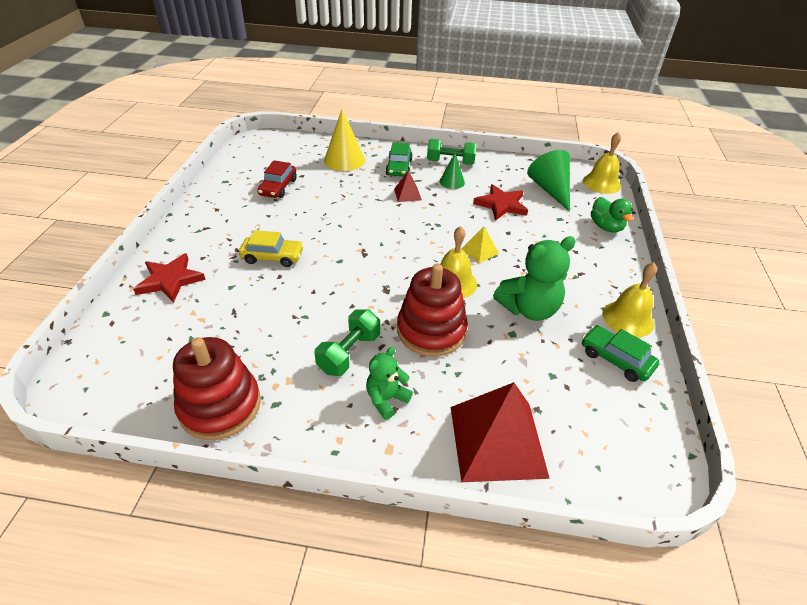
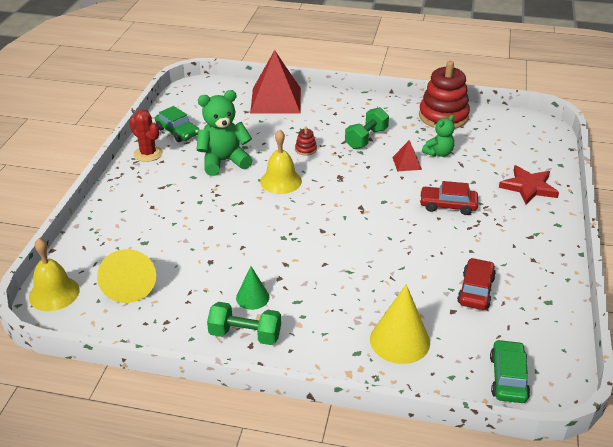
camera: 175 degrees left, 5 degrees down
yellow car [239,230,304,267] -> red car [419,181,478,215]
green teddy bear [366,347,413,420] -> green teddy bear moved to [422,115,455,157]
green car [386,142,413,177] -> green car moved to [490,339,530,403]
red pyramid [394,171,422,202] -> red pyramid moved to [392,140,422,172]
red stacking toy [397,264,468,357] -> red stacking toy [295,127,317,156], size x0.41
yellow pyramid [461,227,499,263] -> none
red star [473,184,528,221] -> none
green cone [527,150,570,212] -> yellow cone [97,249,156,303]
green duck [591,197,633,233] -> none
yellow bell [602,262,657,337] -> red cactus [129,109,163,162]

